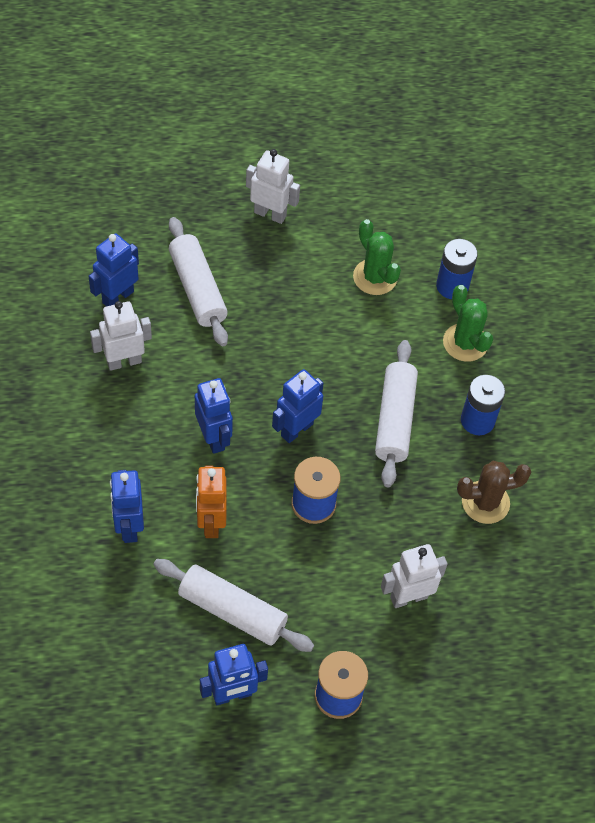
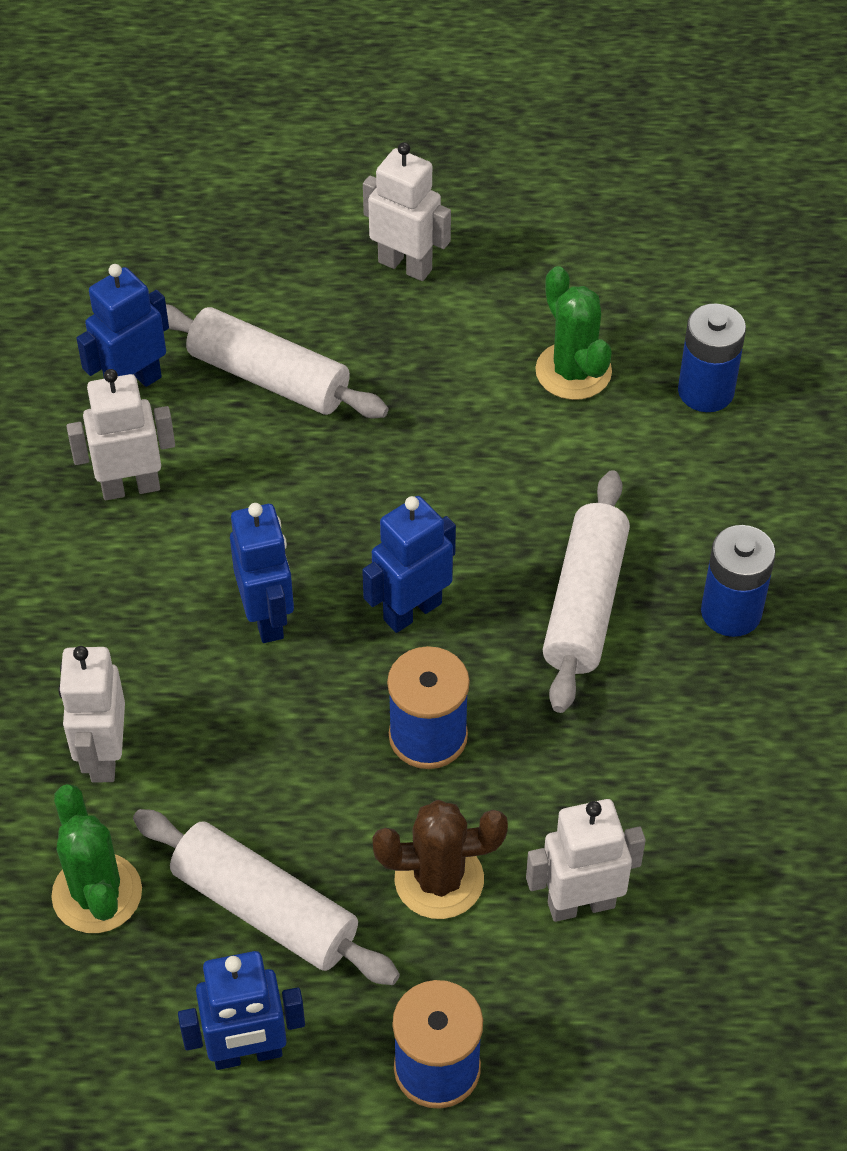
camera: 10 degrees right, 5 degrees down
blue robot [110,470,144,543] -> white robot [58,646,125,783]
white rolling pin [169,217,228,346] -> white rolling pin turned 45 degrees counterclockwise [166,304,389,418]
orange robot [196,466,227,538] -> none
green cactus [443,285,493,362] -> green cactus moved to [51,784,142,933]
brown cactus [457,461,531,524] -> brown cactus moved to [372,800,508,919]

